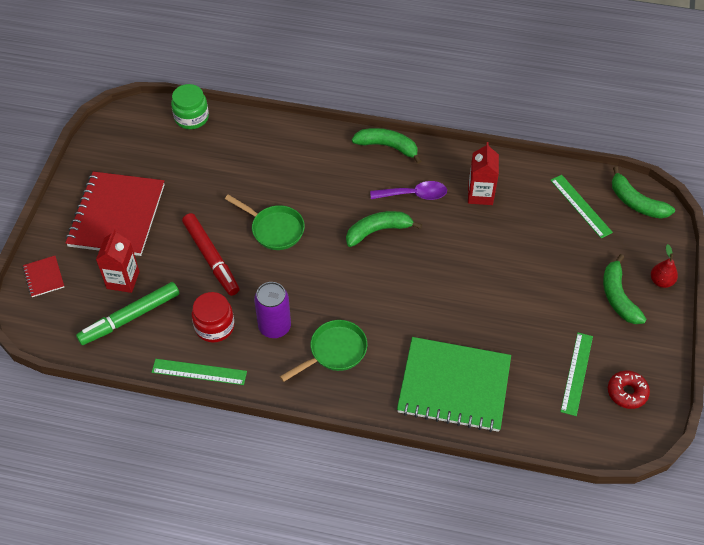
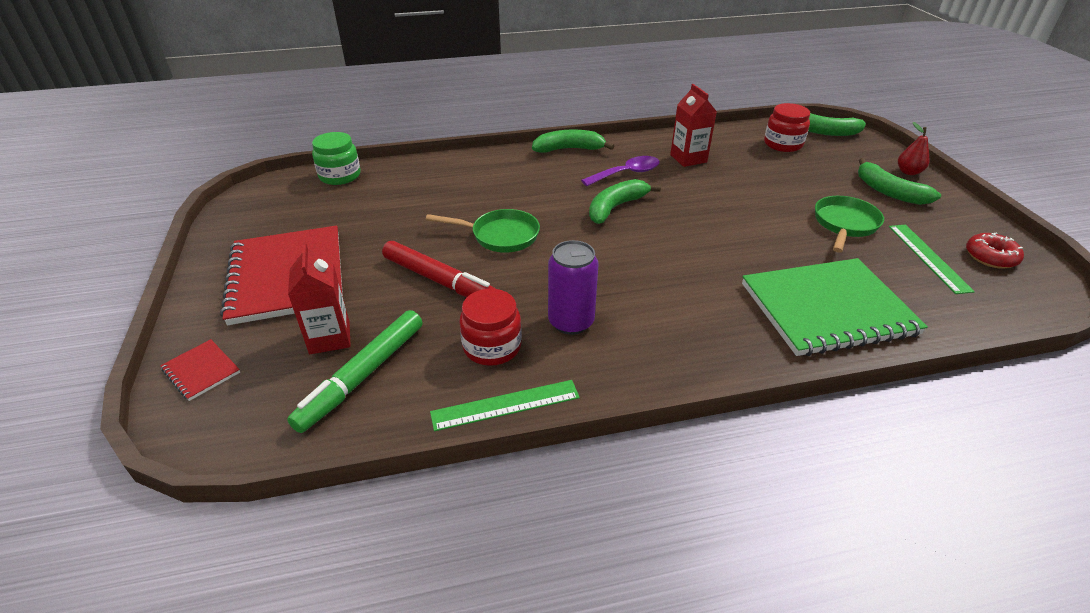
camera: 25 degrees left, 15 degrees down
green pan [280,320,368,382] -> green pan moved to [815,196,884,253]
green ruler [550,175,613,239] -> red jar [764,103,810,152]

